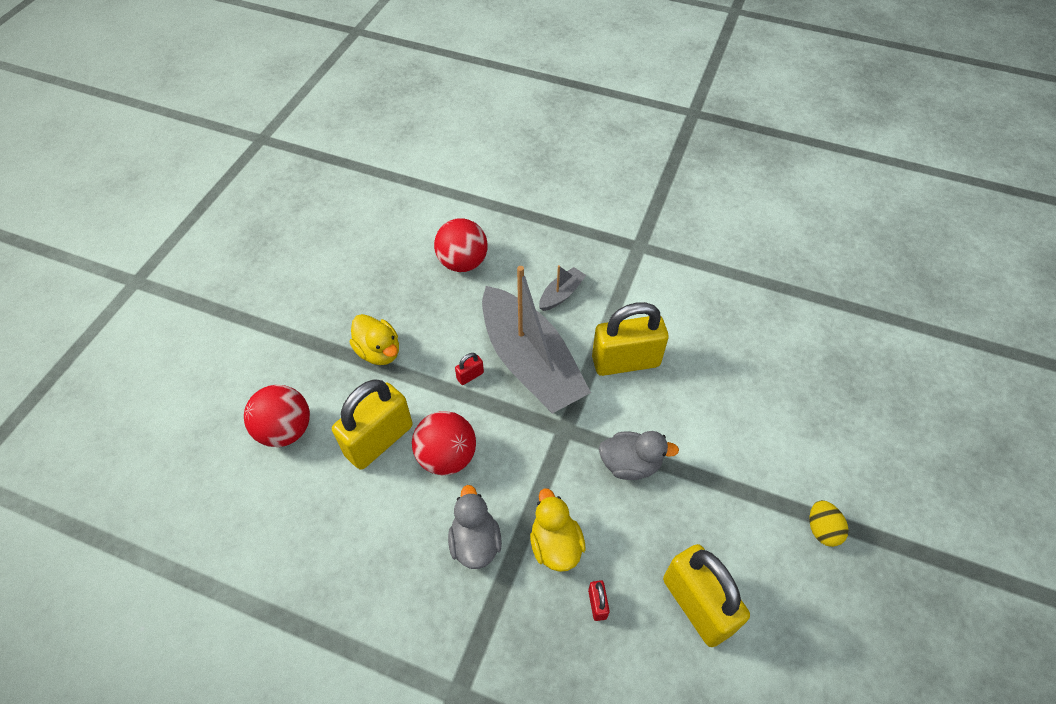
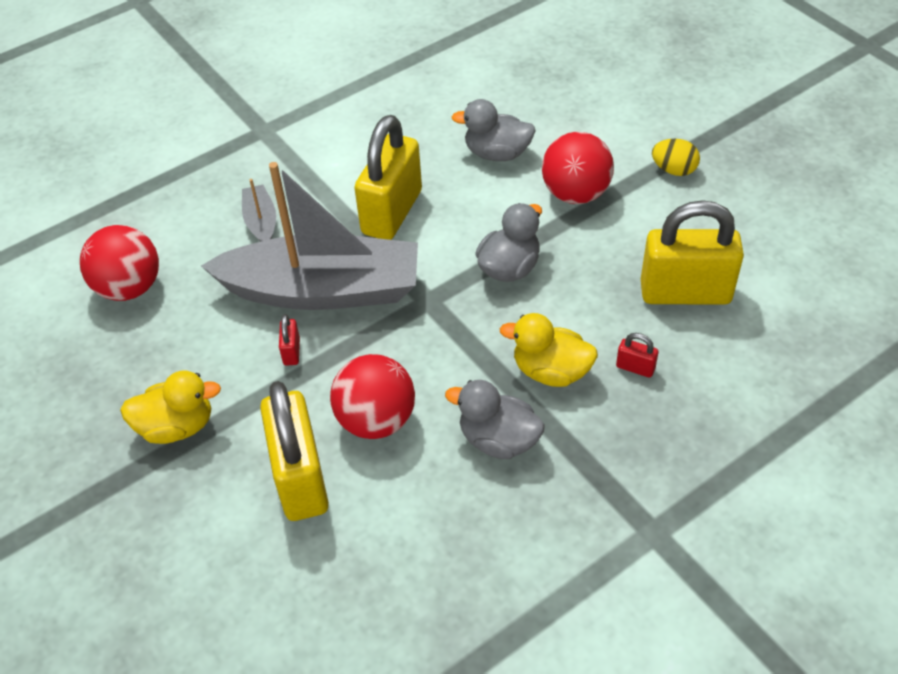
camera: 55 degrees left, 5 degrees down
red ball [244,385,310,447] -> red ball moved to [542,132,614,204]
none -> grey duck [451,99,536,161]

